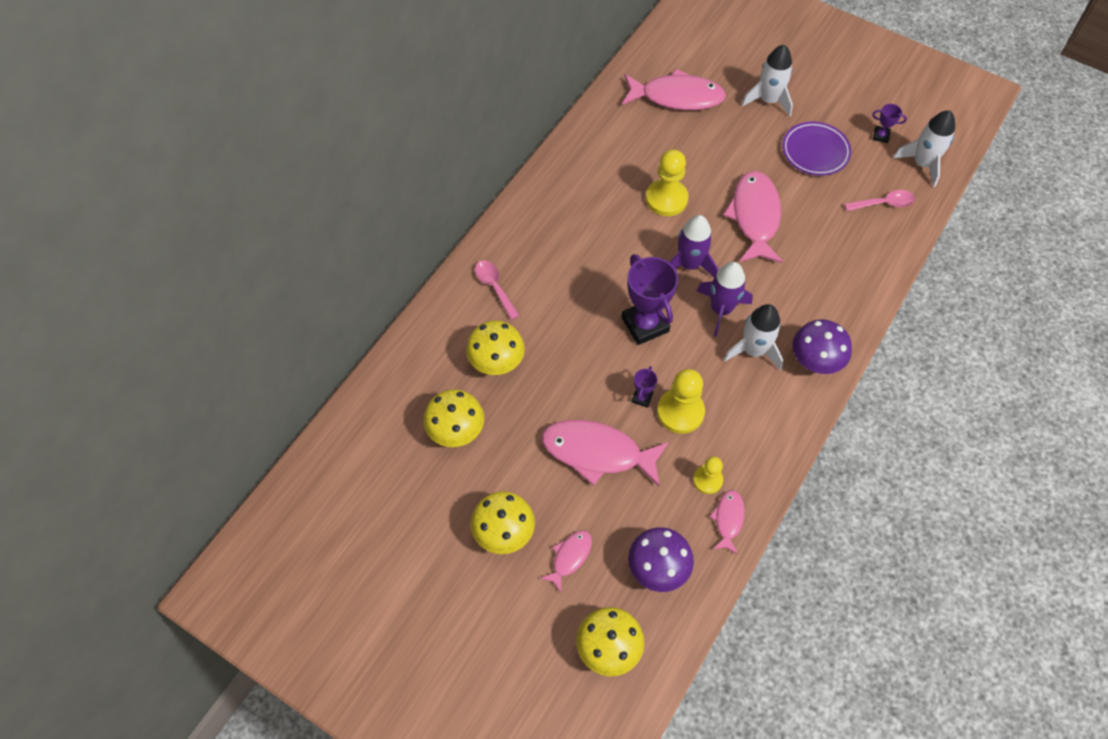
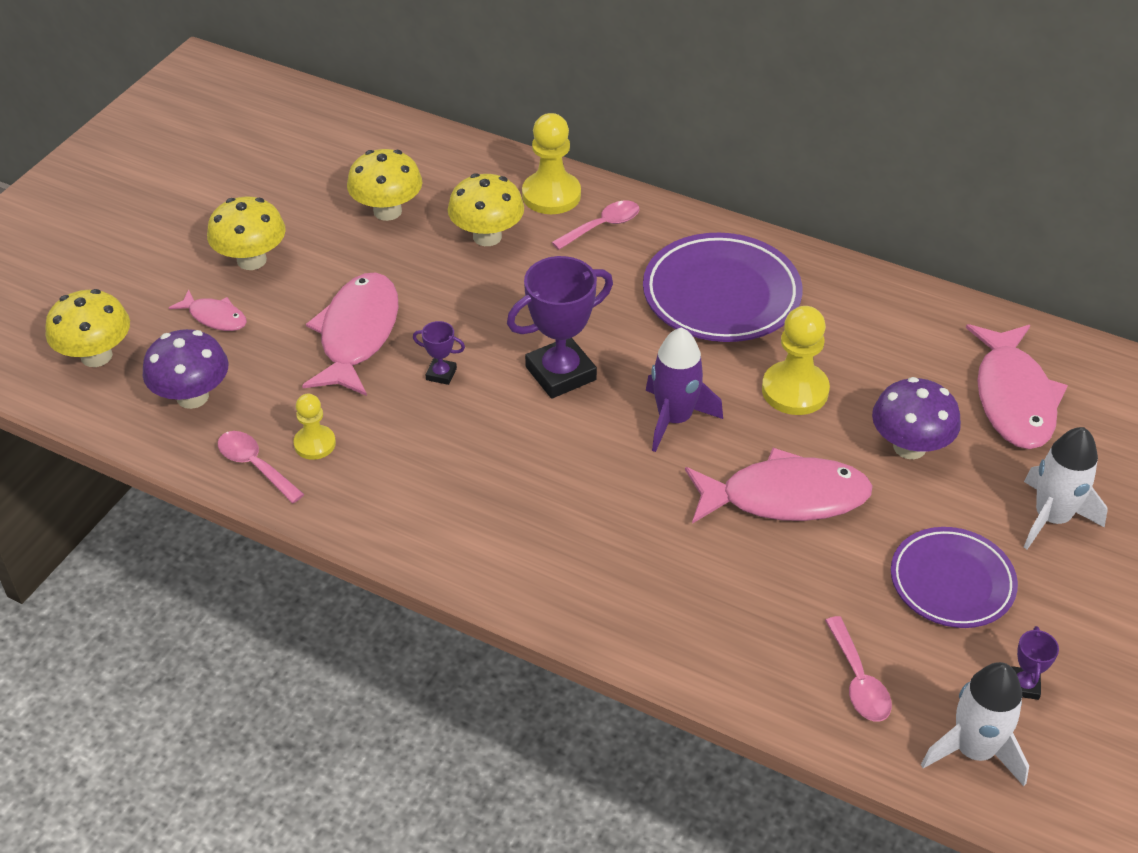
camera: 85 degrees right, 15 degrees down
yellow pawn [657,369,705,434] -> yellow pawn moved to [522,113,581,214]
purple rocket [697,262,753,337] -> none
pink fish [709,490,745,554] -> pink spoon [218,431,304,503]
white rocket [723,304,783,370] -> none
purple mushroom [793,319,852,374] -> purple mushroom moved to [872,377,961,459]
none -> purple plate [643,233,802,342]

